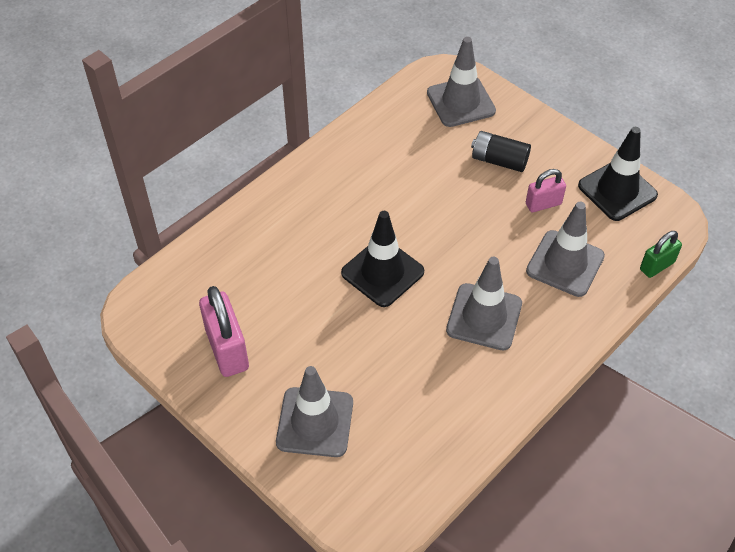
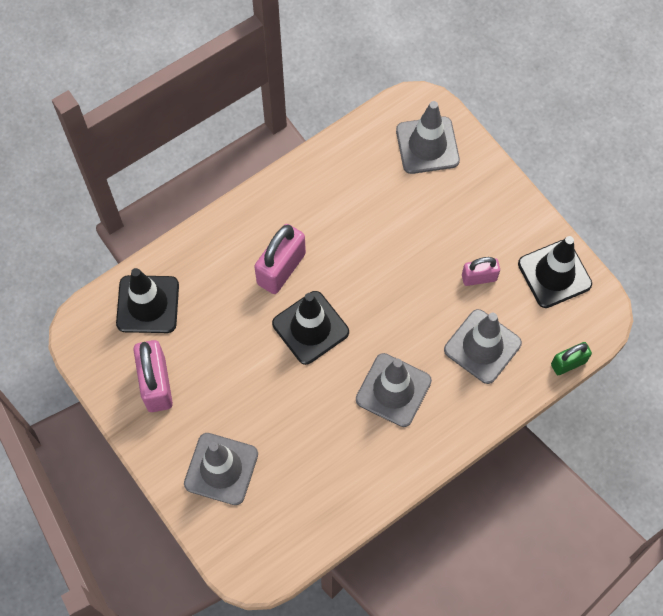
camera: 10 degrees right, 15 degrees up
black battery [471,131,531,172] -> none
none -> black traffic cone [116,268,179,333]
none -> pink padlock [254,224,306,294]

